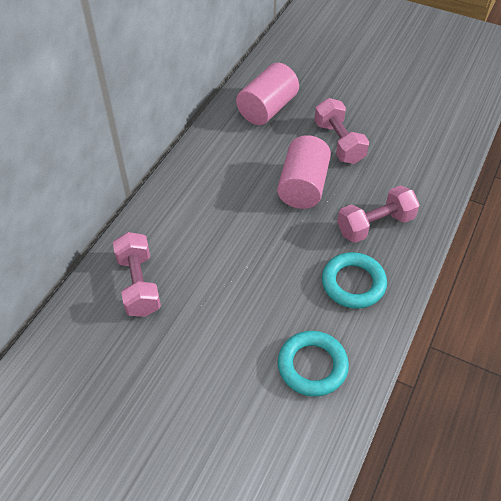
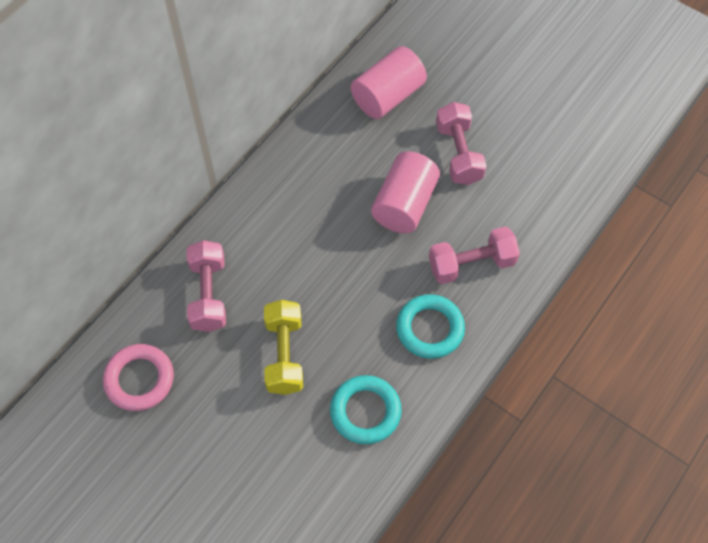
camera: 10 degrees right, 10 degrees up
none -> pink ring [103,344,174,411]
none -> yellow dumbbell [264,300,303,395]

